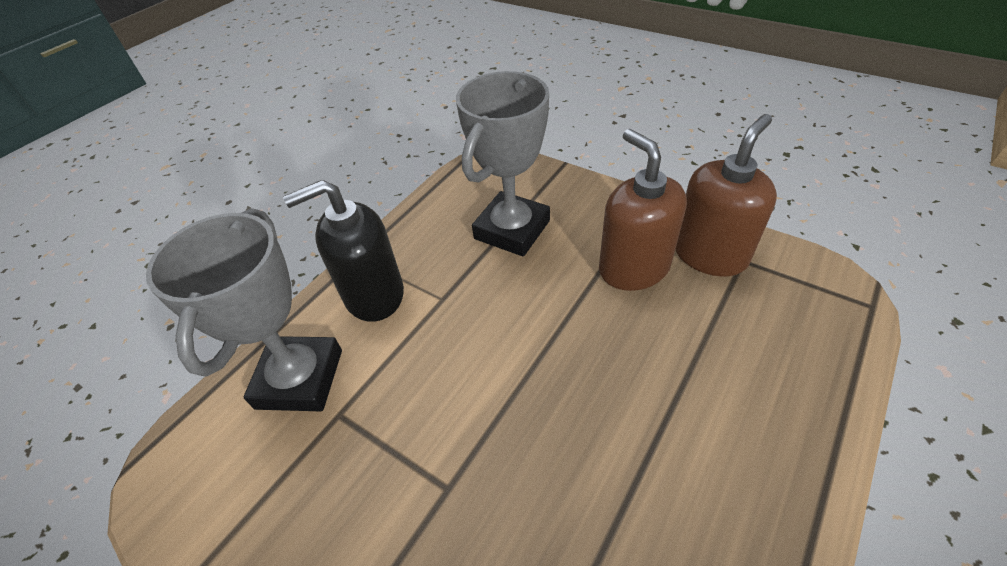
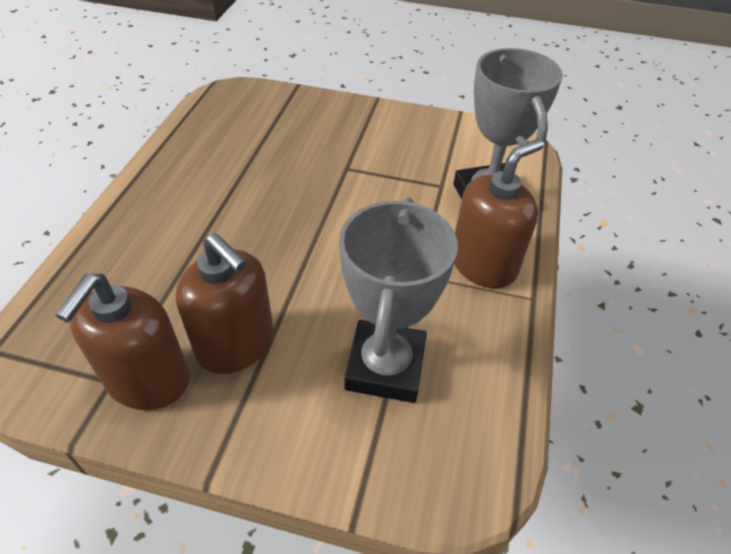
camera: 155 degrees right, 0 degrees up
black soap dispenser [283,180,404,322] -> brown soap dispenser [454,139,544,288]

